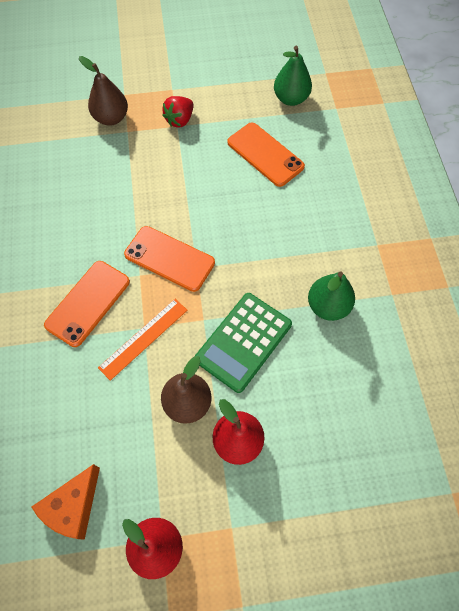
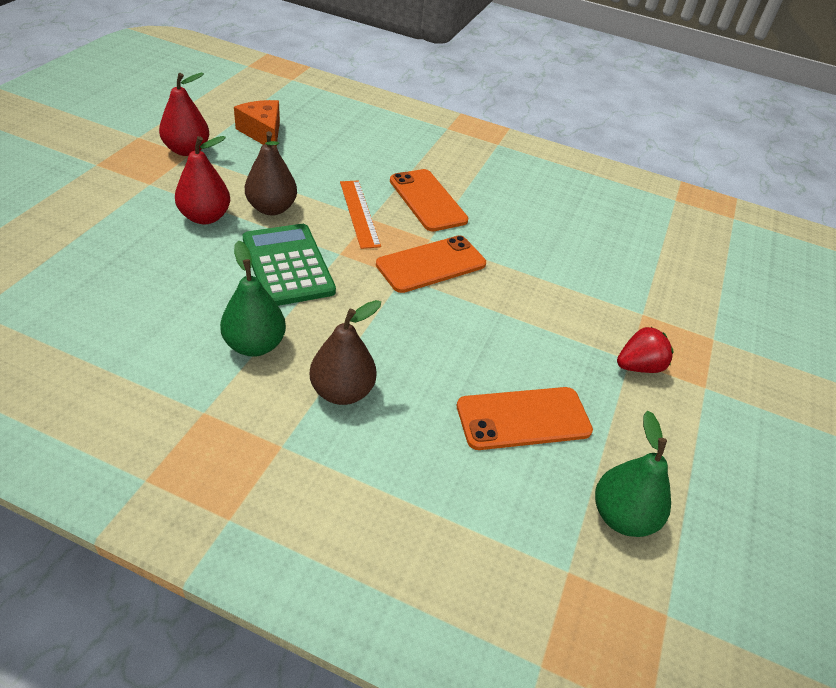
camera: 115 degrees right, 20 degrees down
brown pear [79,56,128,126] -> brown pear moved to [310,300,381,405]
red strawberry [162,96,194,127] -> red strawberry turned 90 degrees clockwise [617,327,674,373]

